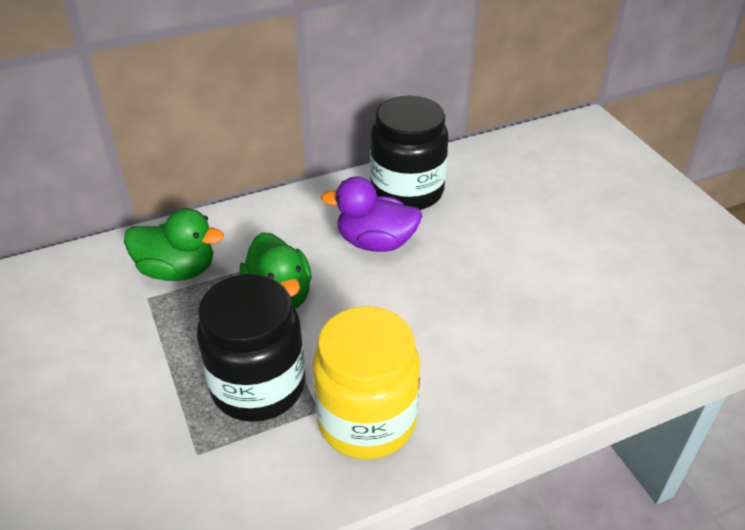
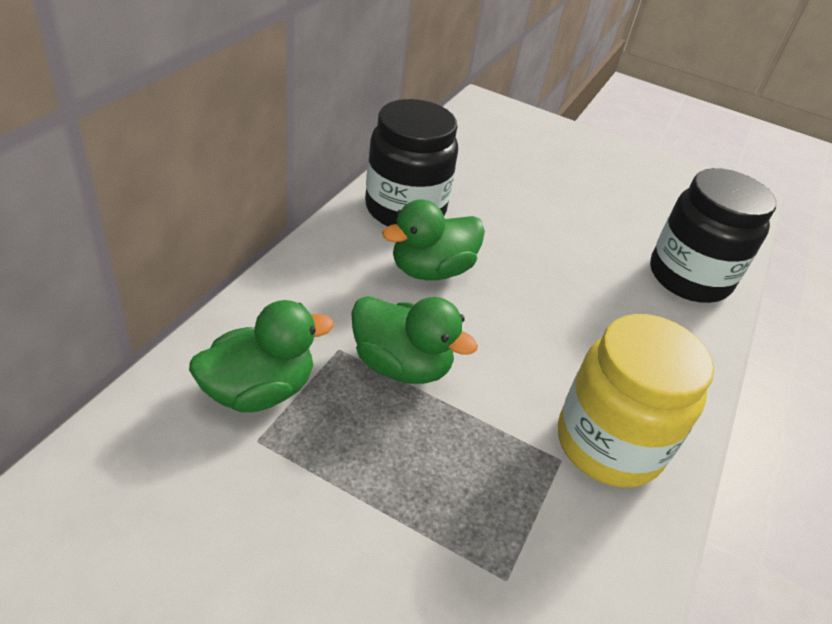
camera: 45 degrees left, 0 degrees up
black jar [197,274,305,422] -> black jar moved to [650,168,776,303]
purple duck [321,176,422,252] -> green duck [382,199,485,280]

